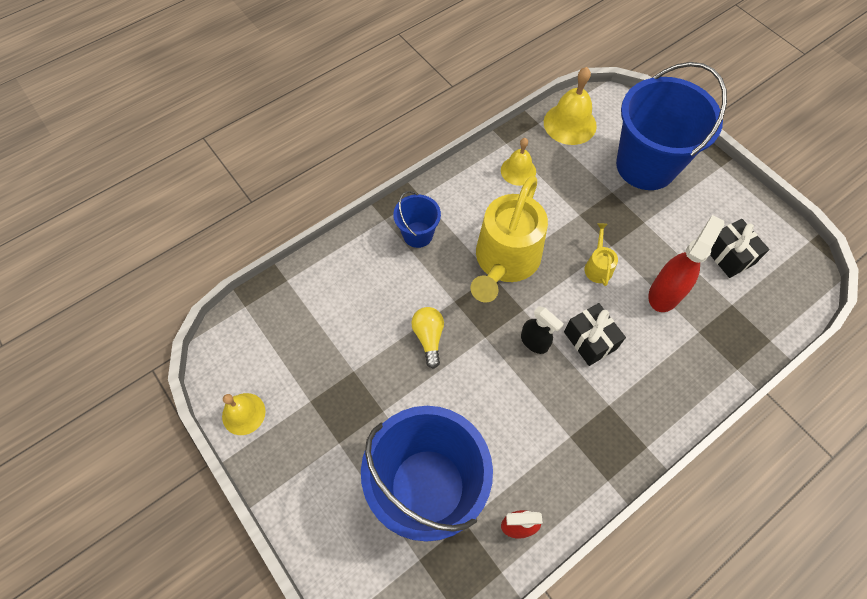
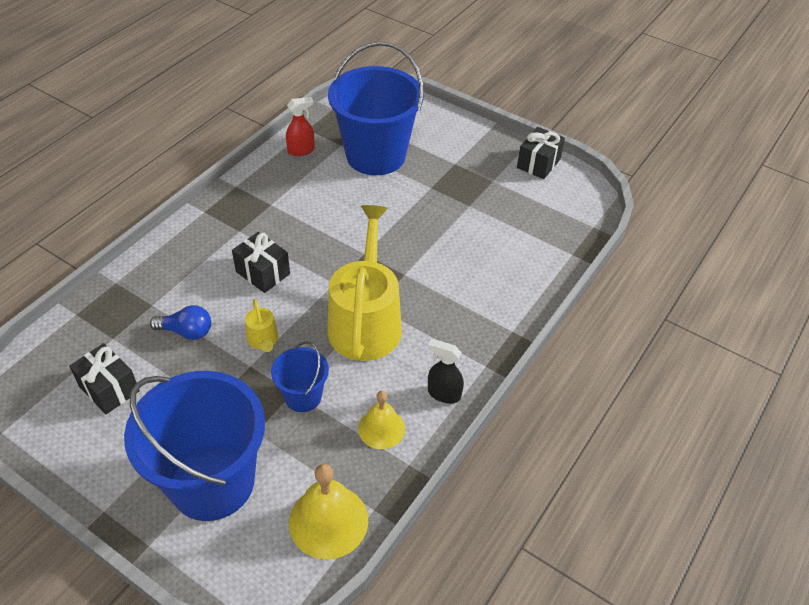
camera: 160 degrees right, 15 degrees down
yellow bell [222,393,266,435] -> black gift [517,127,565,179]
blue bucket [393,191,441,248] -> blue bucket moved to [271,341,329,412]
yellow light bulb [411,307,444,369] -> none
black spray bottle [521,306,564,354] -> black spray bottle moved to [428,339,464,404]
red spray bottle [648,215,724,312] -> blue light bulb [150,305,211,340]

